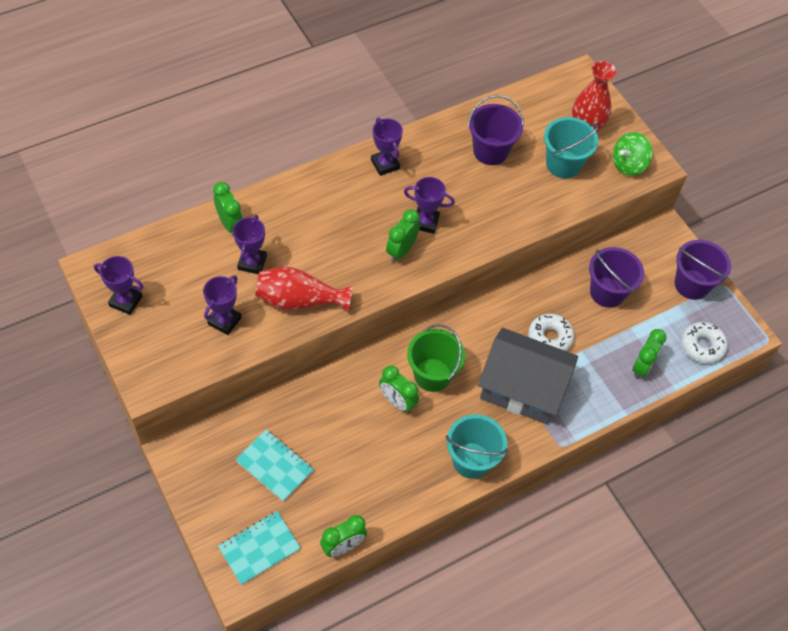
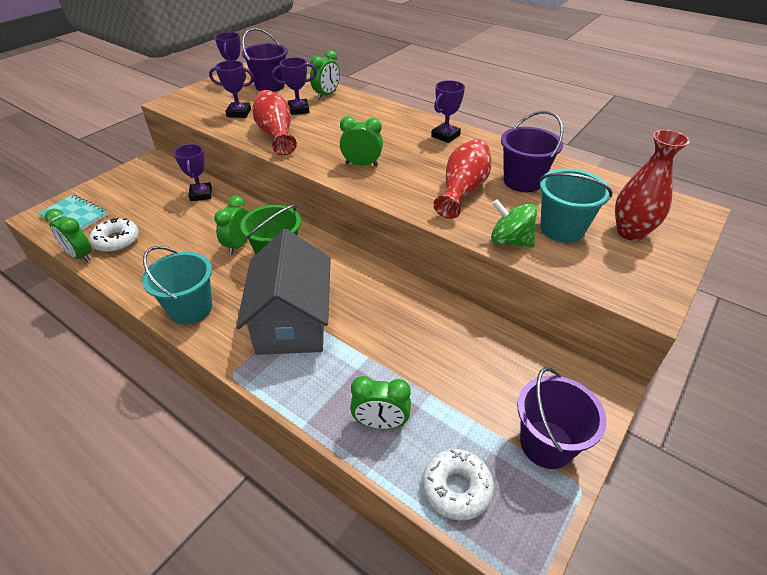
camera: 70 degrees right, 15 degrees down
turquoise notebook [235,429,314,502] -> none
purple trophy [404,177,455,234] -> purple trophy moved to [174,144,212,201]
white donut [528,314,574,351] -> white donut moved to [89,218,139,252]
purple bucket [589,247,644,308] -> purple bucket moved to [242,28,288,92]
green spinning top [613,132,653,176] -> green spinning top moved to [491,199,537,248]
none -> red vase [433,139,492,219]

